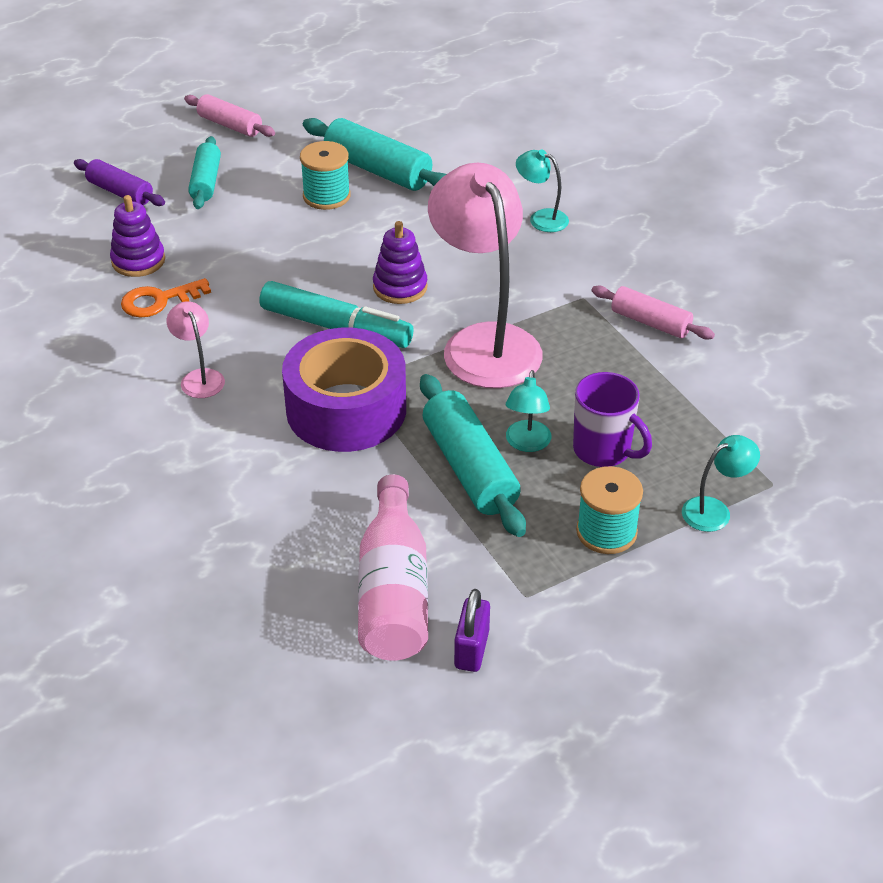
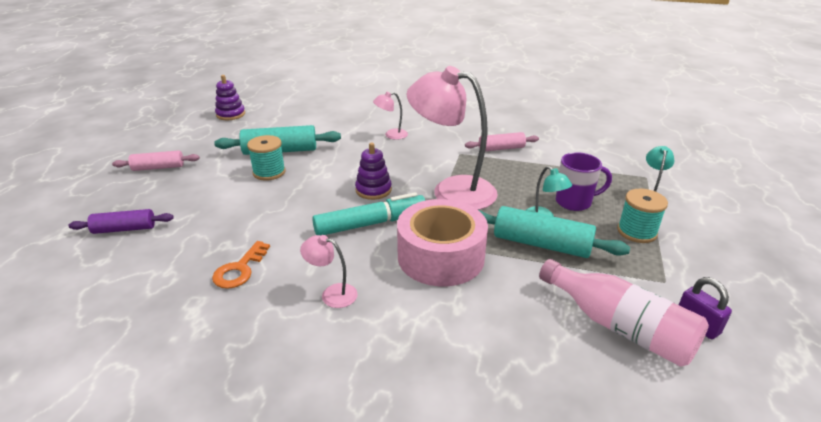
camera: 45 degrees left, 10 degrees down
purple stacking toy [110,195,165,277] -> purple stacking toy moved to [215,75,245,120]
turquoise rolling pin [188,136,221,209] -> none
purple tape [282,328,406,452] -> pink tape [397,199,488,286]
turquoise lamp [516,149,569,232] -> pink lamp [373,92,408,140]

